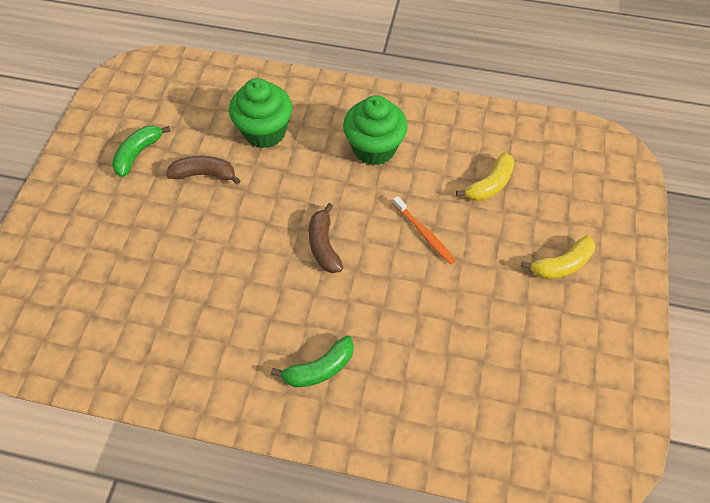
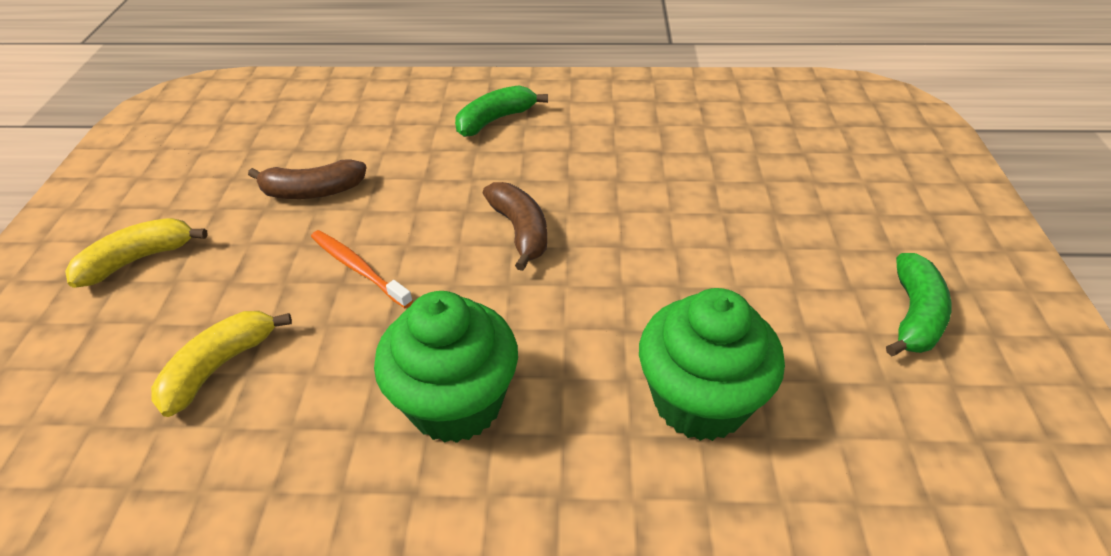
camera: 170 degrees right, 15 degrees down
brown banana [166,156,241,185] -> brown banana moved to [248,159,367,199]

